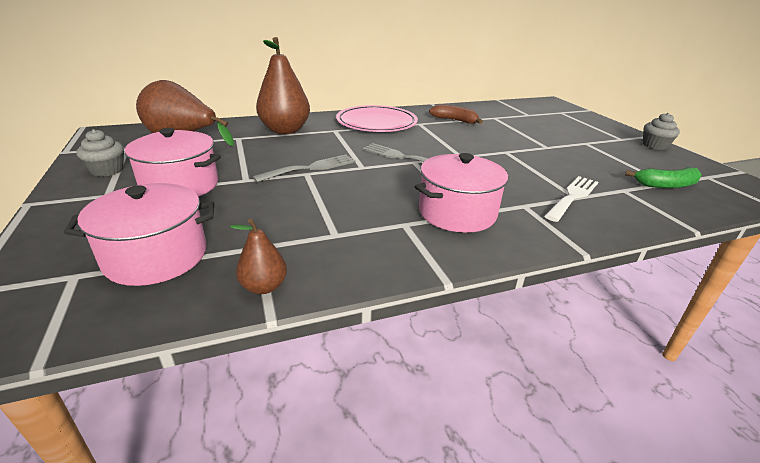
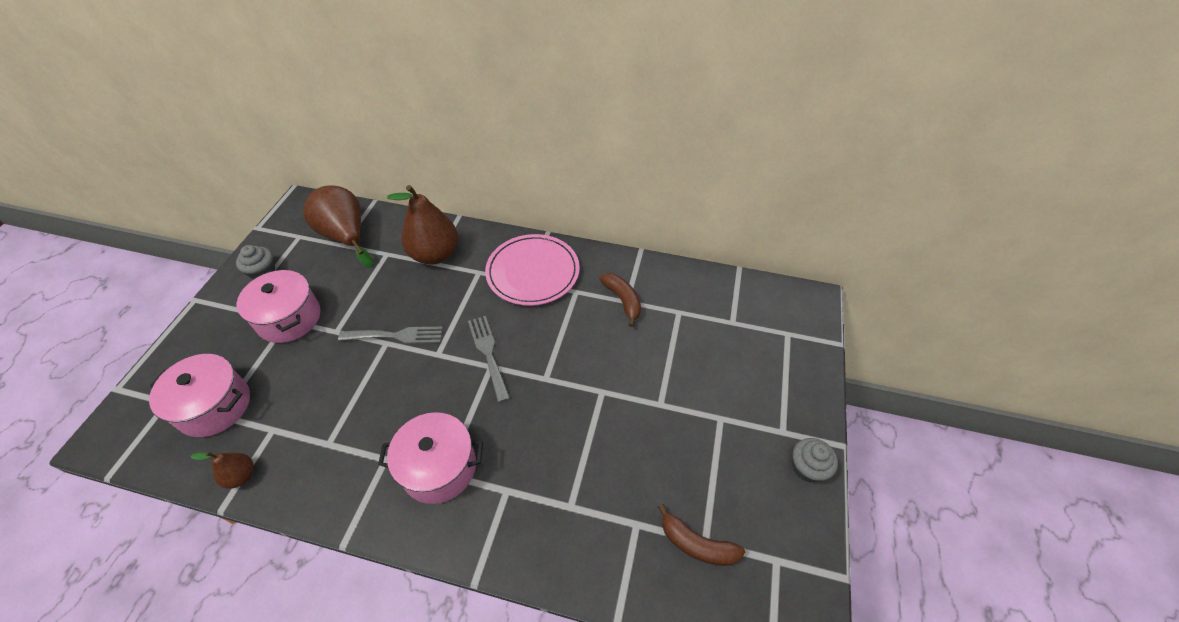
camera: 35 degrees right, 20 degrees up
white fork [545,176,598,222] -> none
green banana [625,167,701,188] -> brown banana [658,504,745,566]

